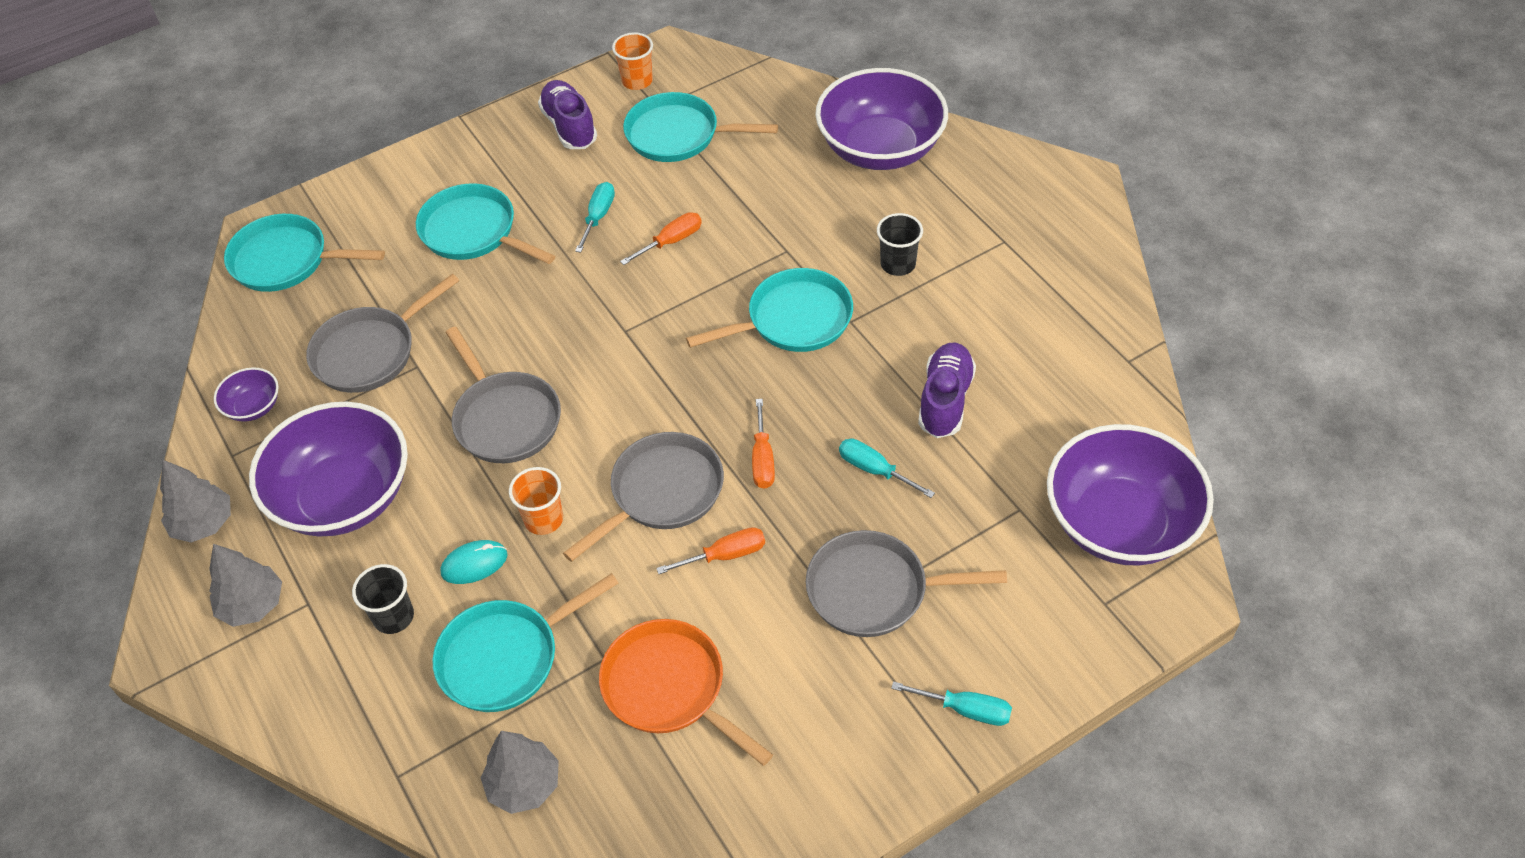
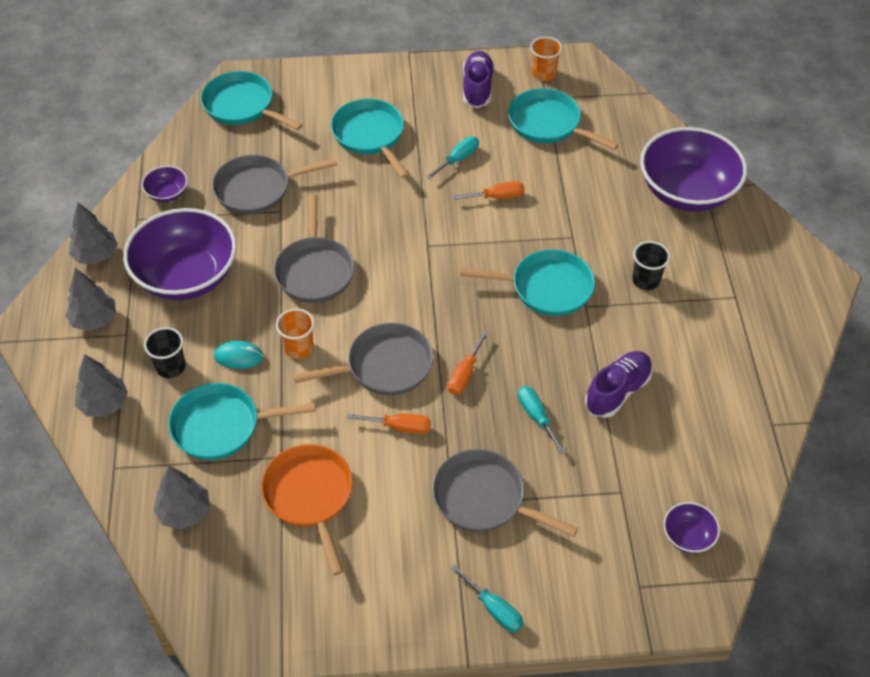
camera: 25 degrees right, 0 degrees up
purple bowl [1047,424,1214,566] -> purple bowl [663,502,720,553], size x0.44
none -> grey tree [75,354,128,417]

